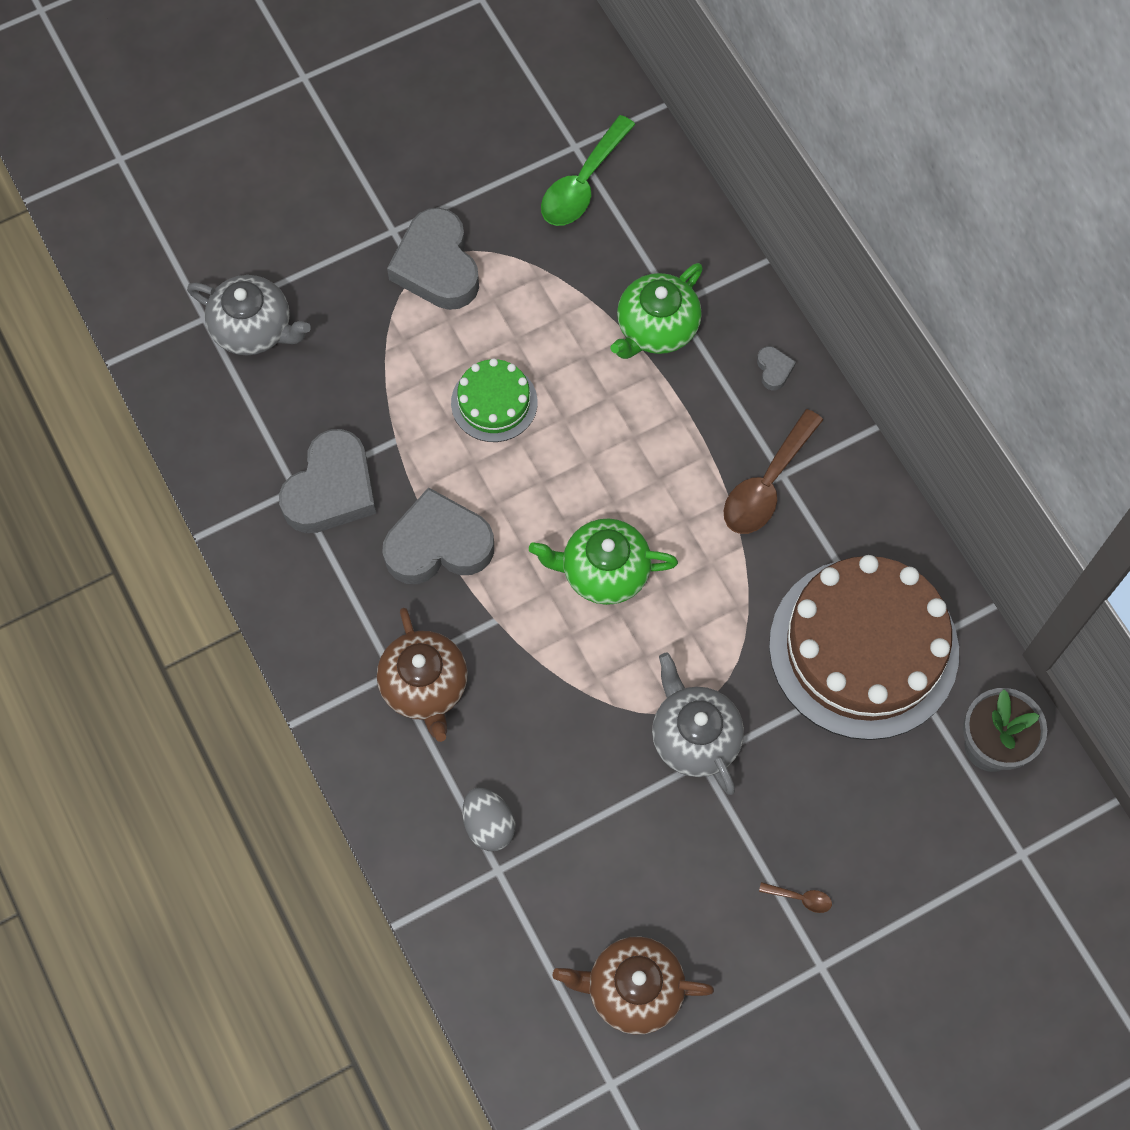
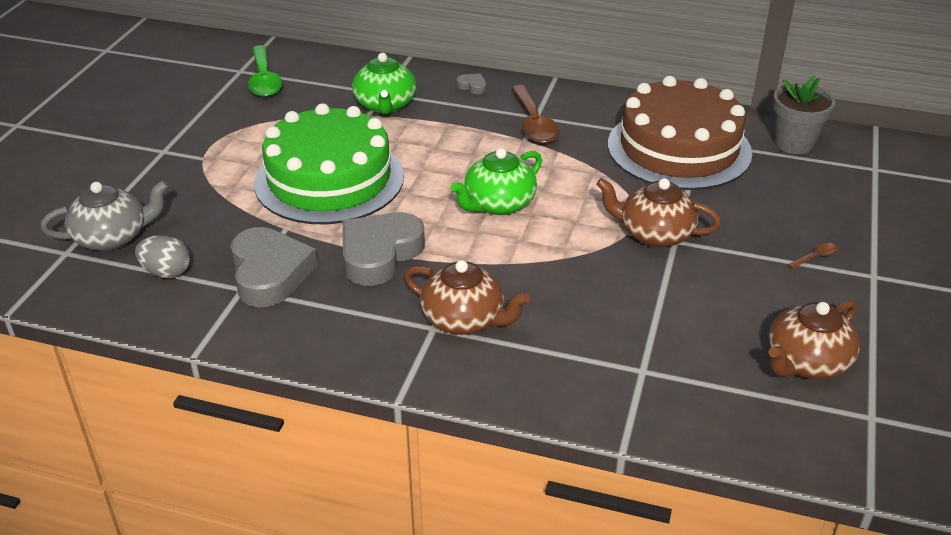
camera: 45 degrees left, 30 degrees down
grey heart [387,208,479,310] -> none
green cake [451,358,538,442] -> green cake [254,103,404,224], size x2.08
grey egg [462,788,516,851] -> grey egg moved to [135,235,190,278]
grey teapot [652,652,744,795] -> brown teapot [596,178,721,247]

